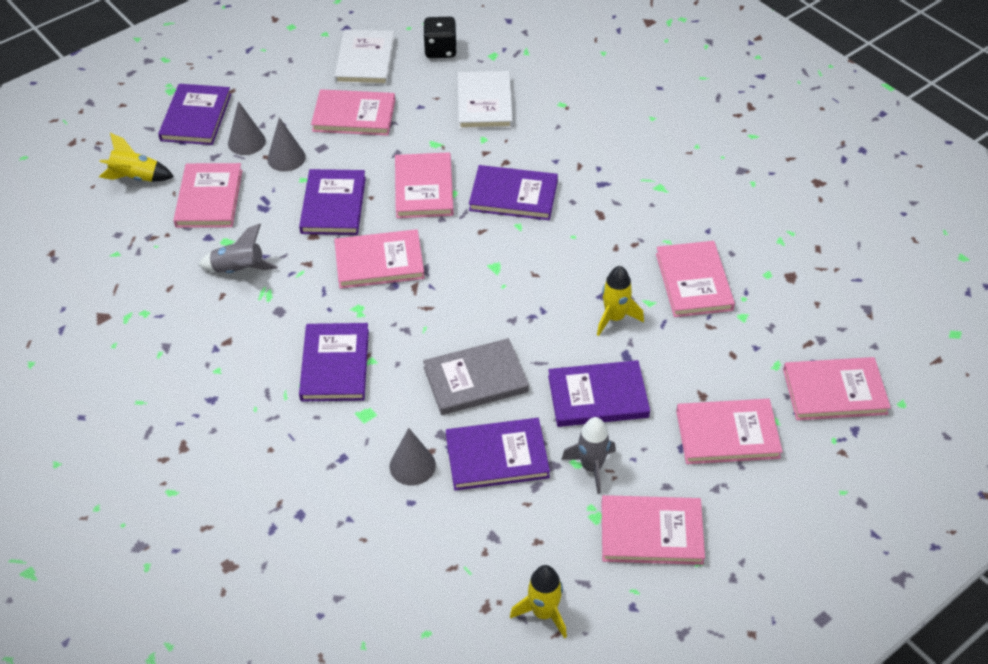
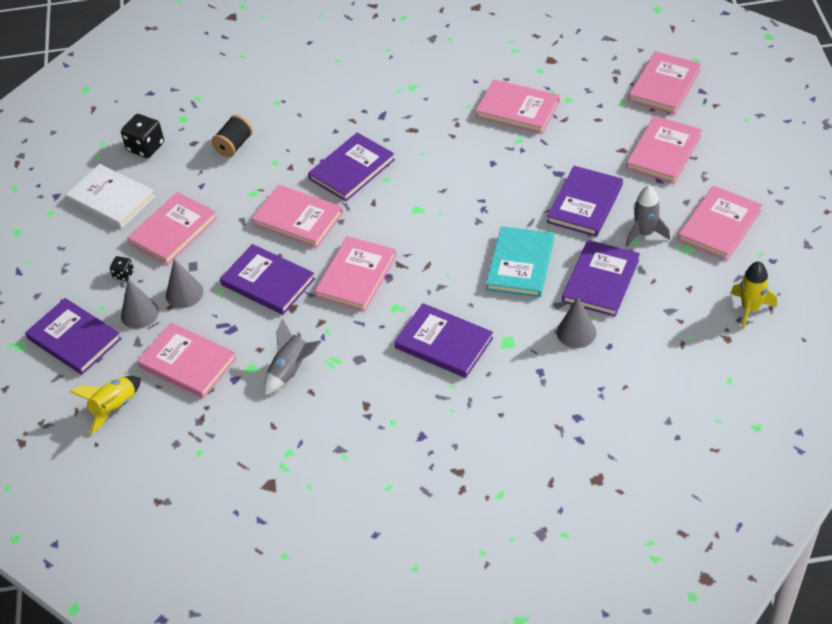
camera: 55 degrees left, 0 degrees up
grey book [423,338,529,415] -> turquoise book [486,226,554,298]
white book [458,71,513,129] -> black spool [212,115,253,157]
yellow rocket [597,266,644,336] -> none
none -> black dice [110,256,134,281]

